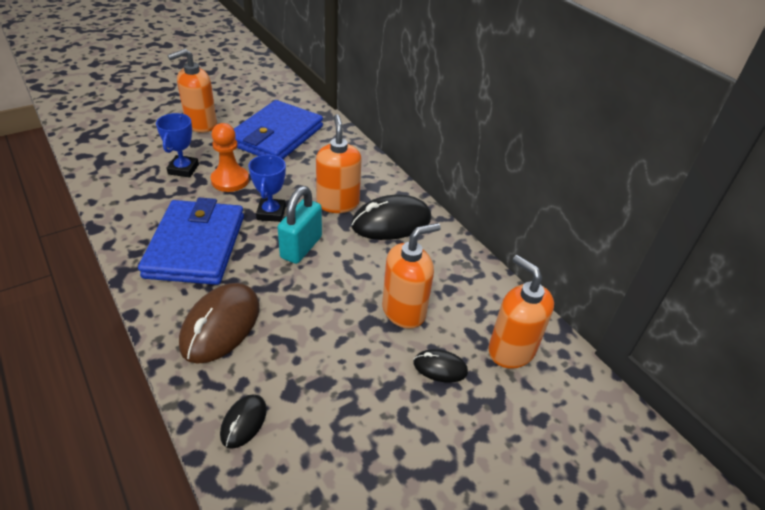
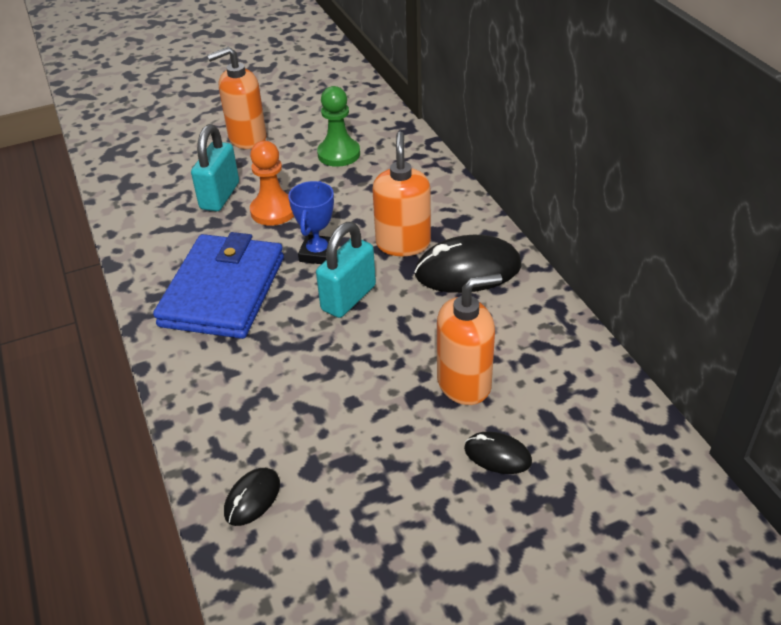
camera: 15 degrees right, 0 degrees up
blue trophy [156,113,199,178] -> turquoise padlock [191,124,239,211]
brown mouse [179,283,260,364] -> none
blue wallet [234,100,323,159] -> green pawn [317,86,360,167]
orange soap dispenser [488,255,554,369] -> none

